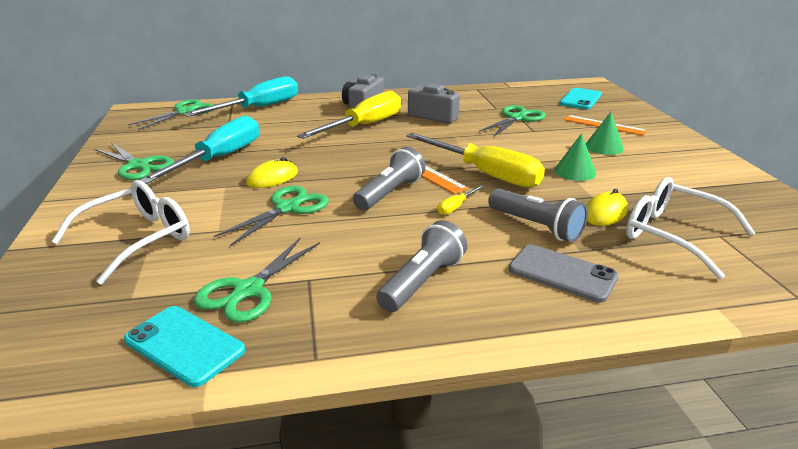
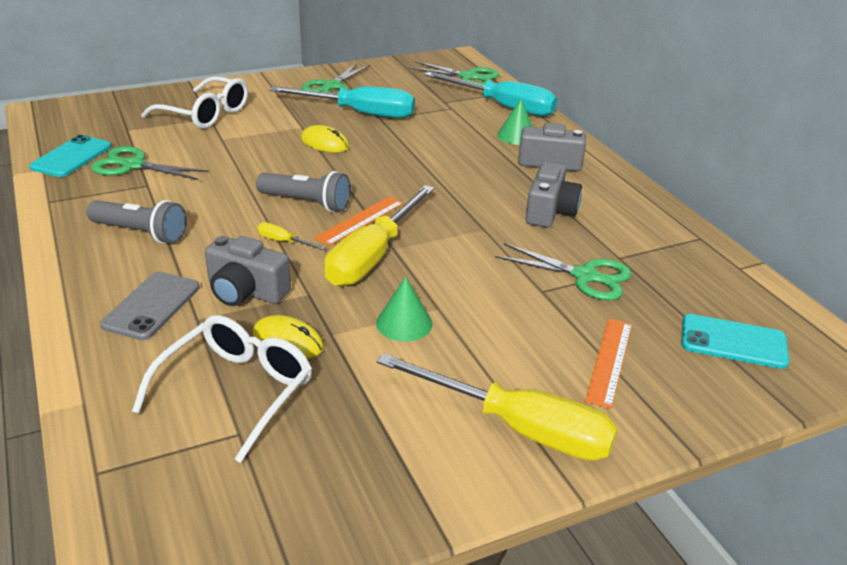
camera: 75 degrees right, 5 degrees up
green scissors [214,186,329,246] -> none
yellow screwdriver [297,91,401,139] -> yellow screwdriver moved to [377,353,618,461]
grey flashlight [488,189,588,242] -> grey camera [205,236,291,306]
green cone [586,112,624,155] -> green cone moved to [497,99,533,145]

